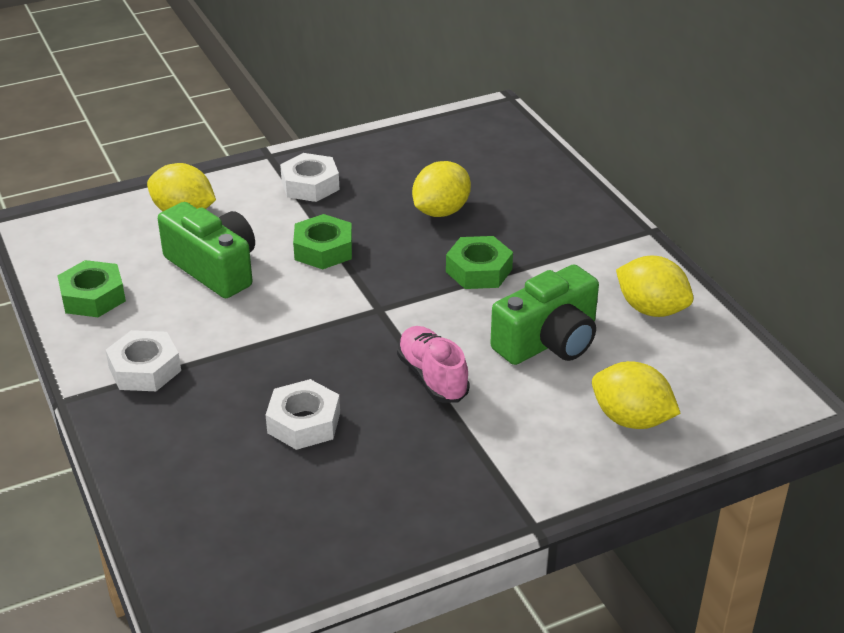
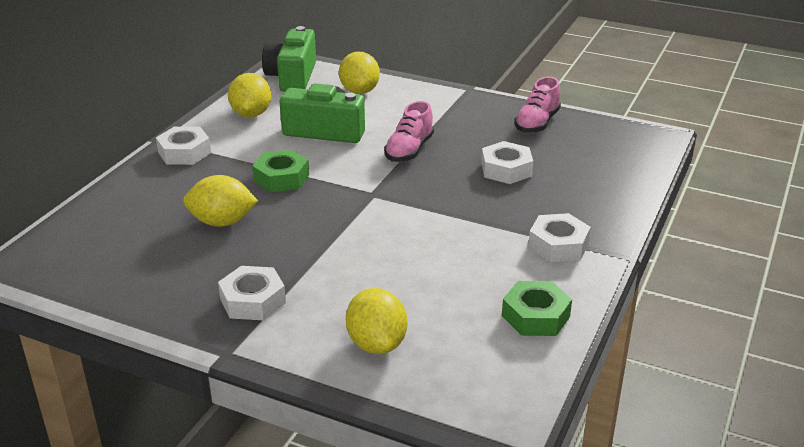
camera: 130 degrees left, 5 degrees down
green camera [158,202,255,298] -> green camera moved to [262,26,316,92]
green nut [293,214,352,269] -> none
none -> white nut [156,127,211,165]
none -> pink shoe [514,77,561,133]

